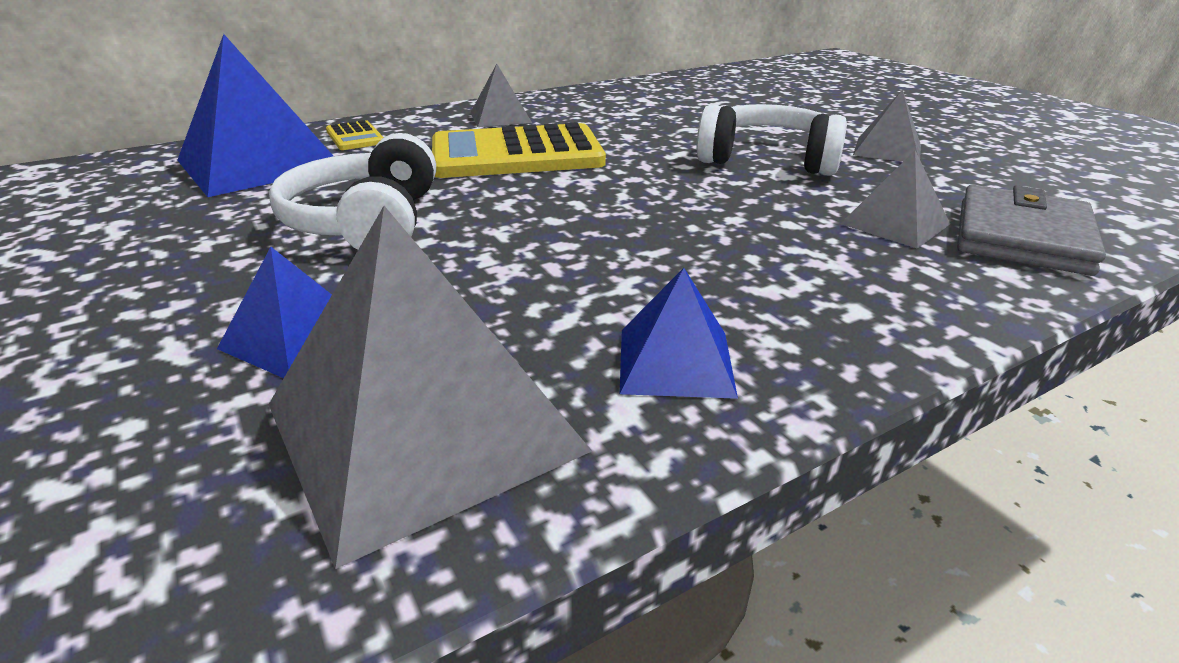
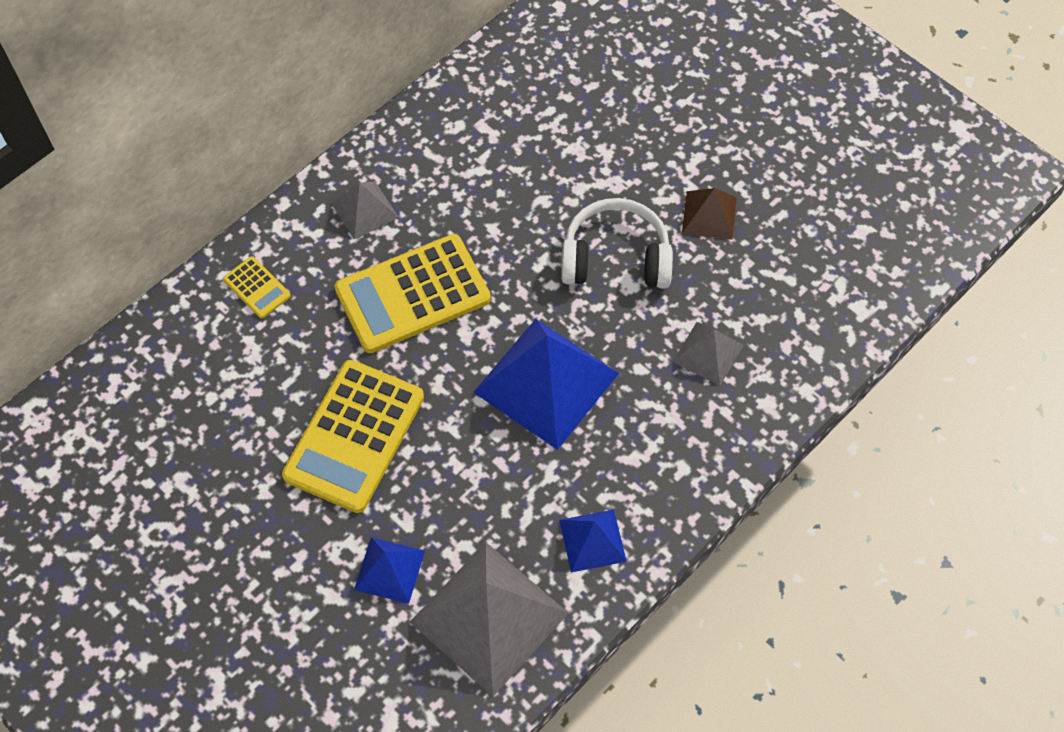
camera: 15 degrees left, 30 degrees up
blue pyramid [177,34,333,197] -> blue pyramid moved to [473,319,619,450]
white headphones [269,133,436,250] -> yellow calculator [282,360,424,513]
grey pyramid [853,89,921,162] -> brown pyramid [682,188,737,240]
grey wallet [957,185,1106,276] -> none

